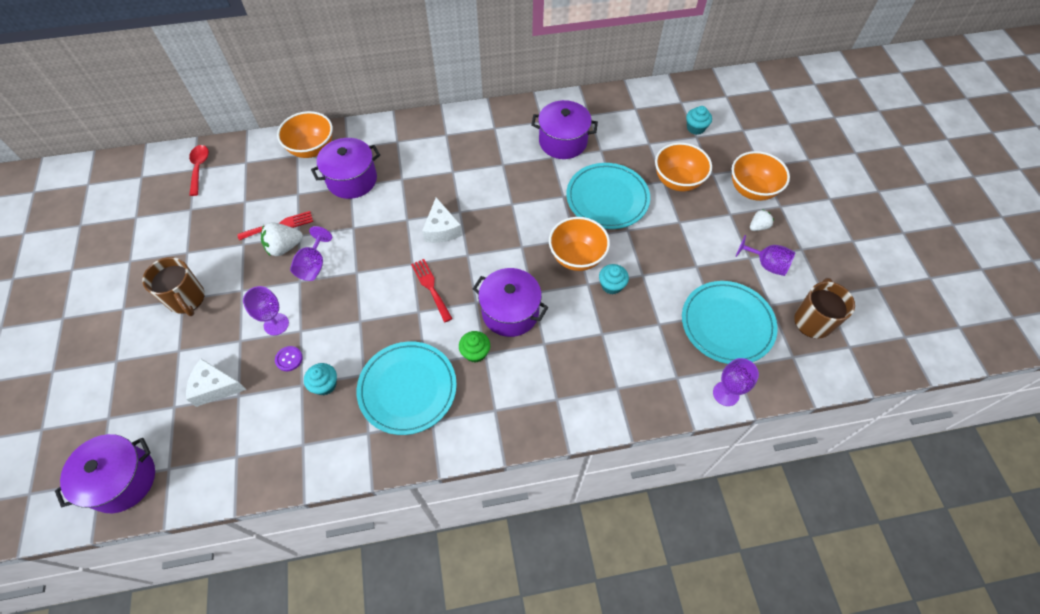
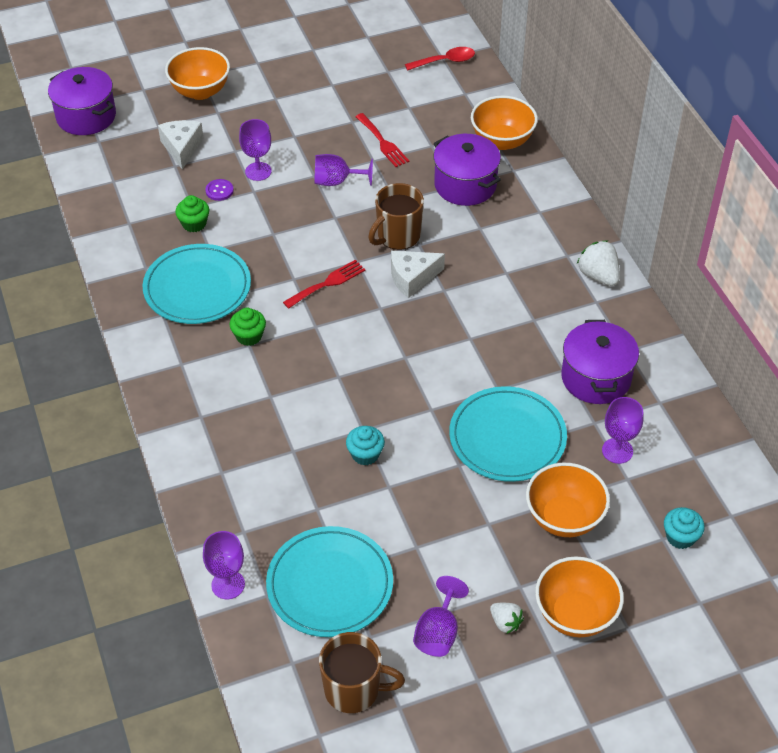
camera: 80 degrees right, 10 degrees down
brown mug [142,257,205,316] -> brown mug moved to [368,183,424,250]
white strawberry [261,222,303,256] -> white strawberry moved to [577,241,620,286]
turquoise cupcake [304,363,337,395] -> green cupcake [175,195,209,232]
purple pot [473,268,548,337] -> none
orange bowl [549,217,610,271] -> orange bowl moved to [165,47,230,100]
none -> purple goblet [602,397,644,464]

